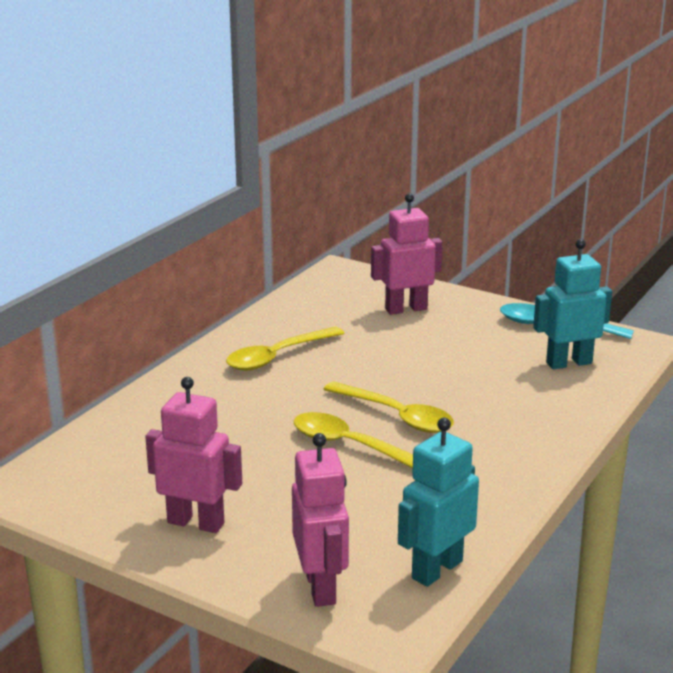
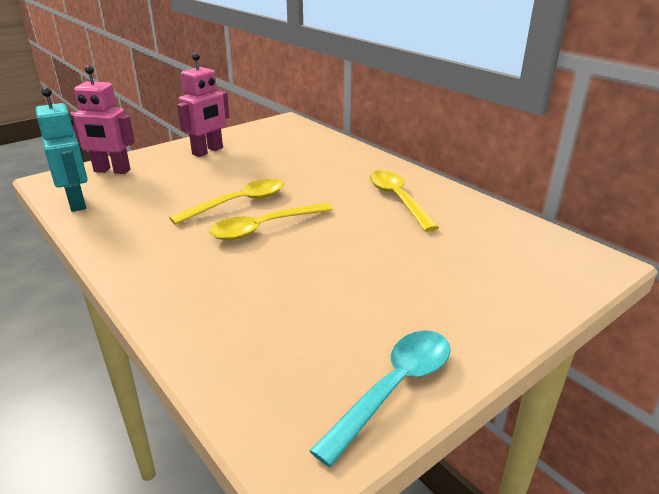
camera: 110 degrees right, 5 degrees up
pink robot [371,193,443,315] -> none
turquoise robot [533,239,612,369] -> none

